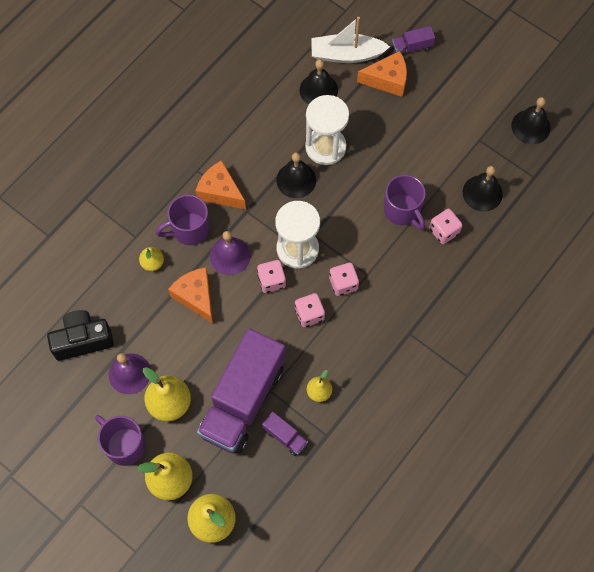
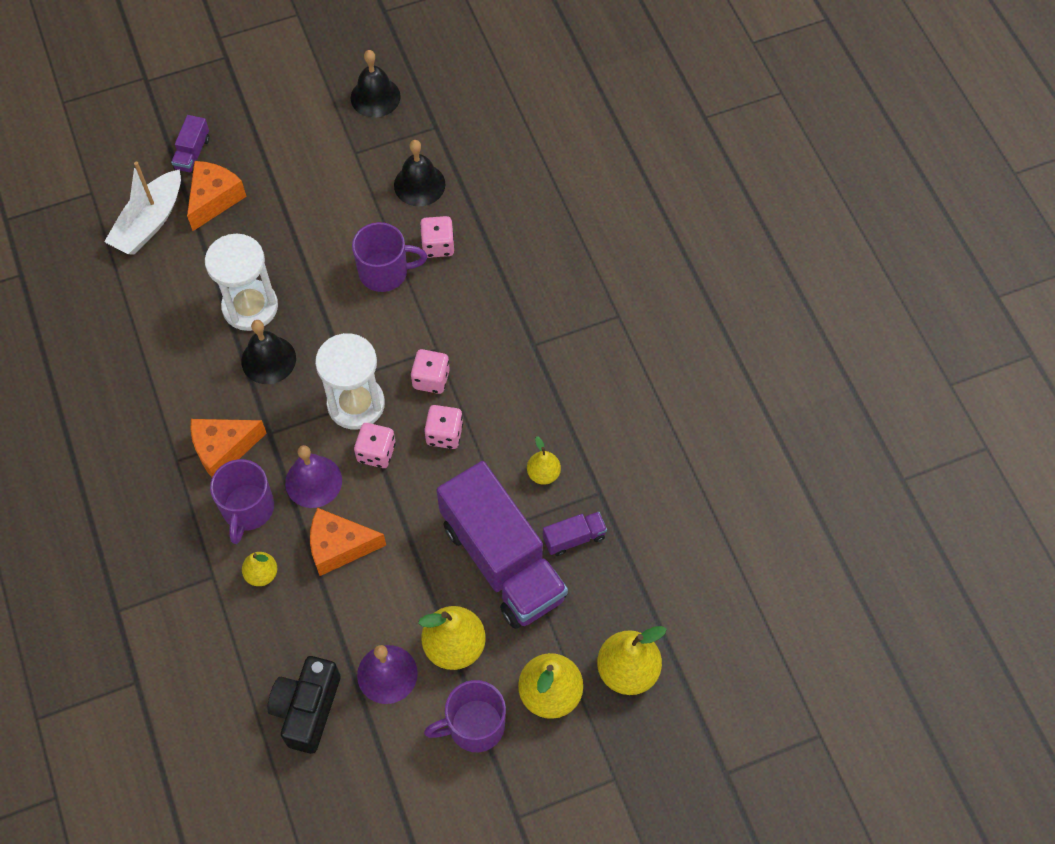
camera: 60 degrees left, 5 degrees down
black bell [299,59,338,104] -> none

